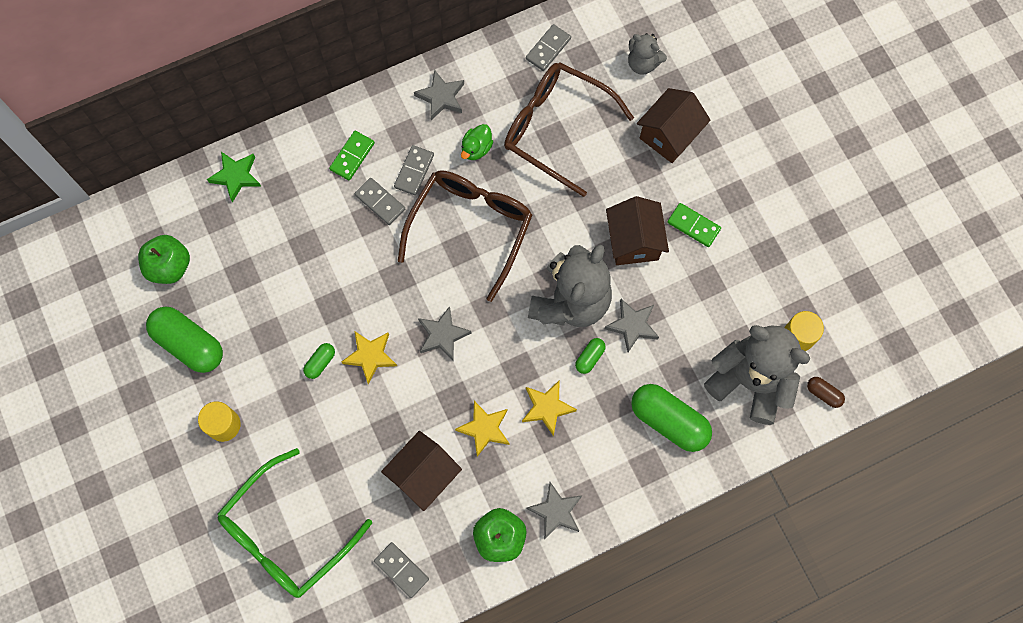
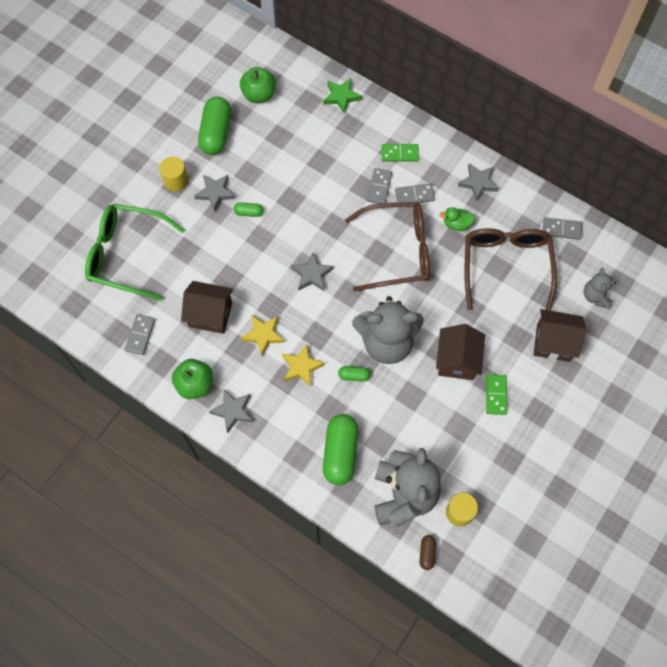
camera: 60 degrees right, 5 degrees down
yellow star [341,331,397,385] -> none
grey star [604,299,659,352] -> grey star moved to [194,175,236,211]
brown house [606,196,669,265] -> brown house turned 45 degrees counterclockwise [436,324,485,380]

